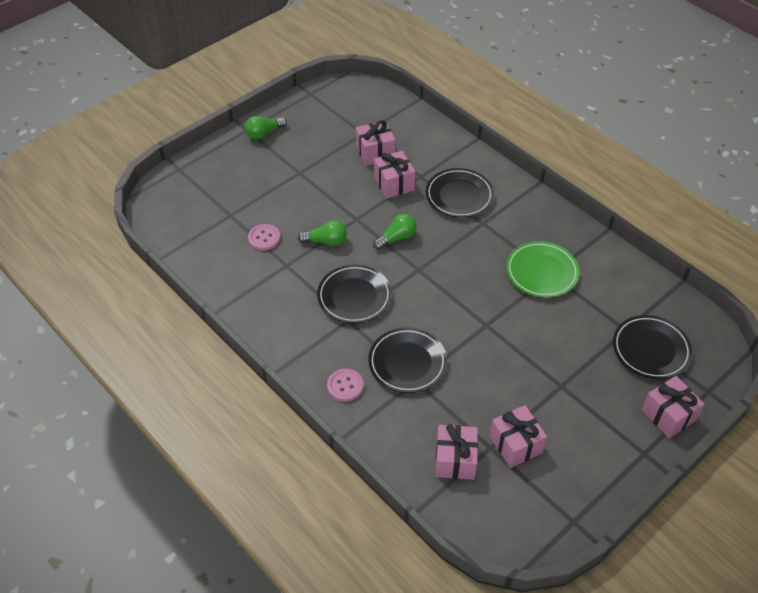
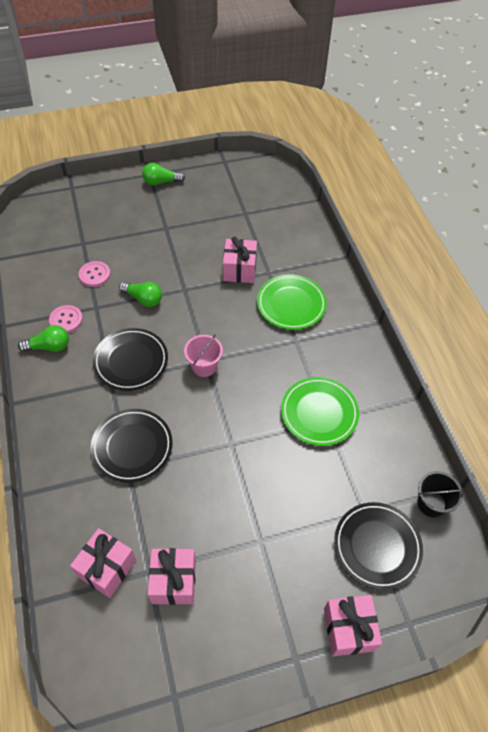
camera: 25 degrees right, 5 degrees up
pink button [327,369,363,402] -> pink button moved to [49,305,83,333]
pink gift [356,120,395,166] -> none
green light bulb [373,214,417,250] -> green light bulb moved to [18,325,69,352]
black plate [426,168,494,218] -> green plate [257,274,327,330]
none -> pink bucket [184,334,223,377]
none -> black bucket [418,471,464,517]

